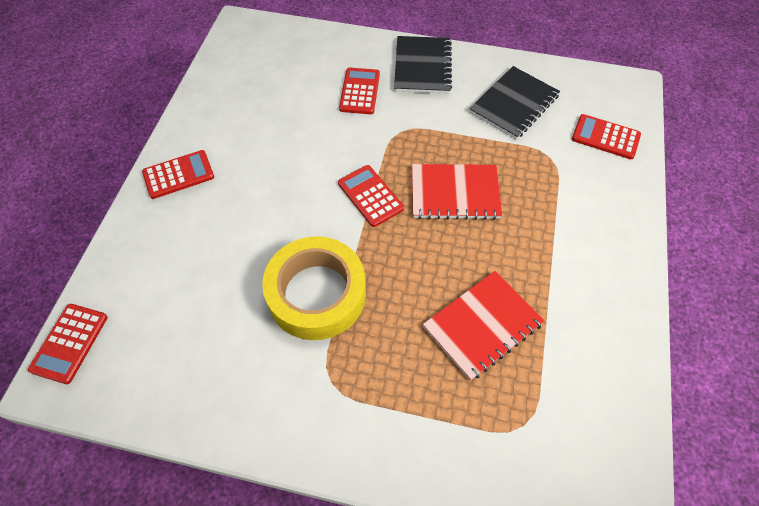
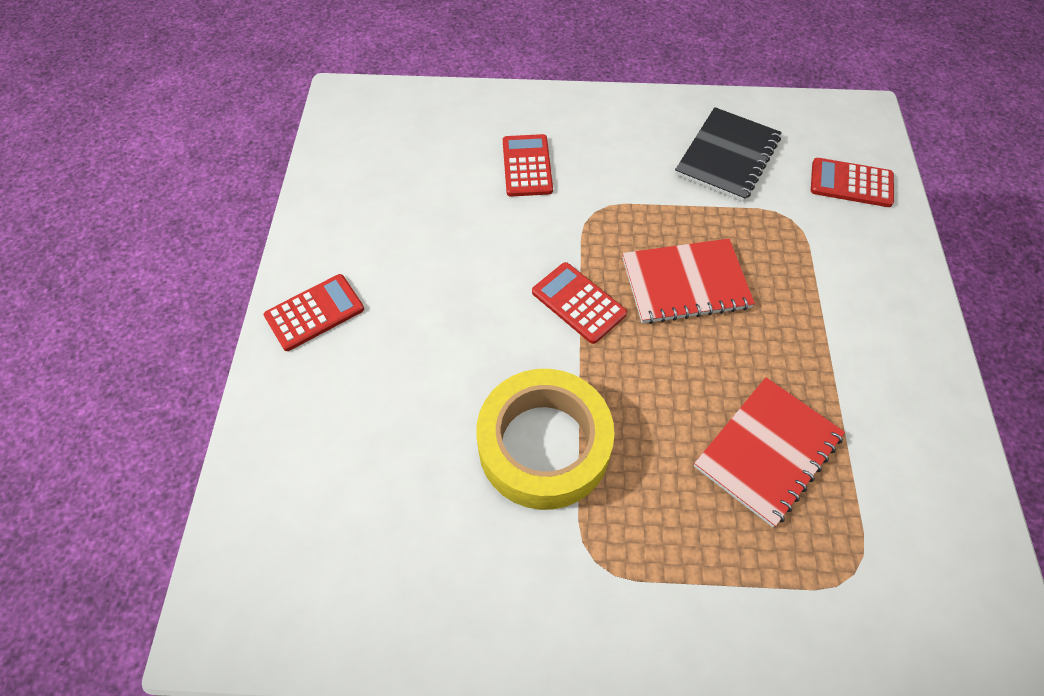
camera: 10 degrees left, 0 degrees up
red calculator [28,304,108,384] -> none
black notebook [394,36,452,94] -> none

